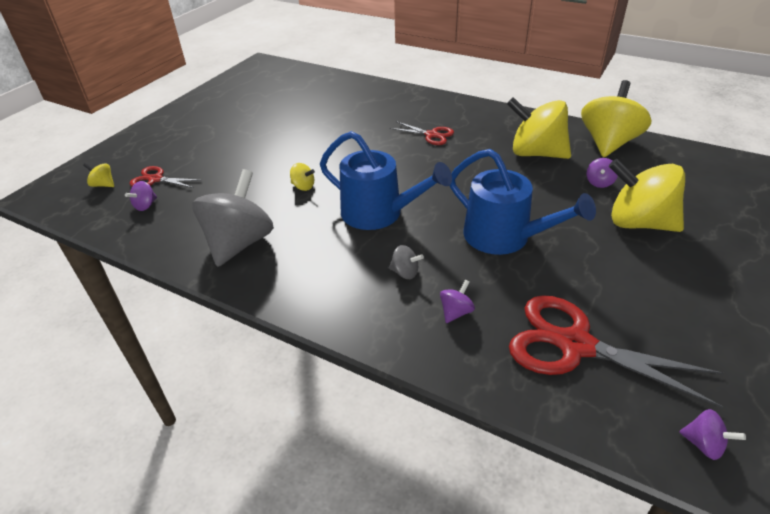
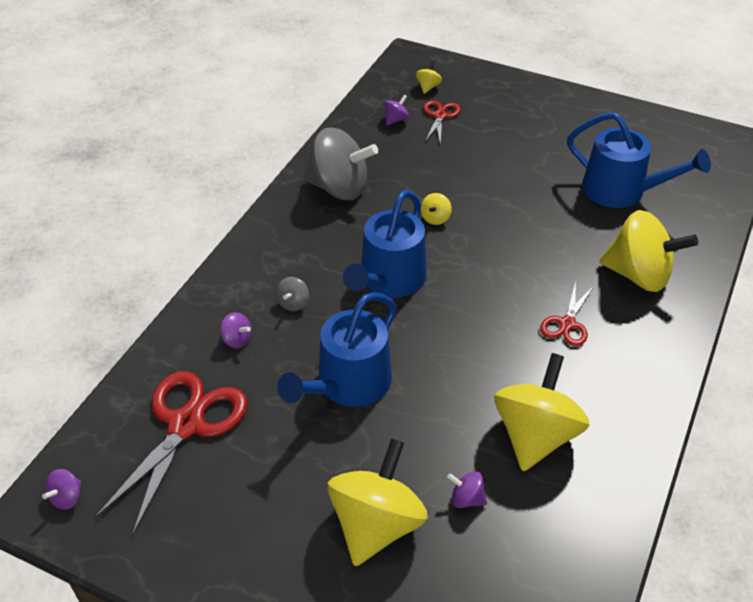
camera: 85 degrees right, 5 degrees up
purple spinning top [125,181,157,211] -> purple spinning top turned 105 degrees clockwise [384,95,409,126]
yellow spinning top [581,80,651,157] -> yellow spinning top moved to [599,210,698,292]
none -> blue watering can [567,112,711,208]

